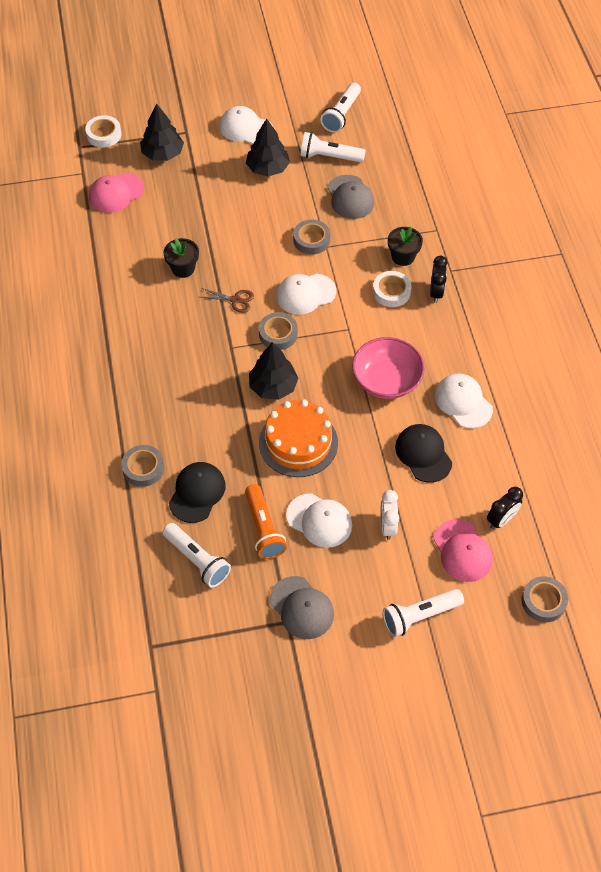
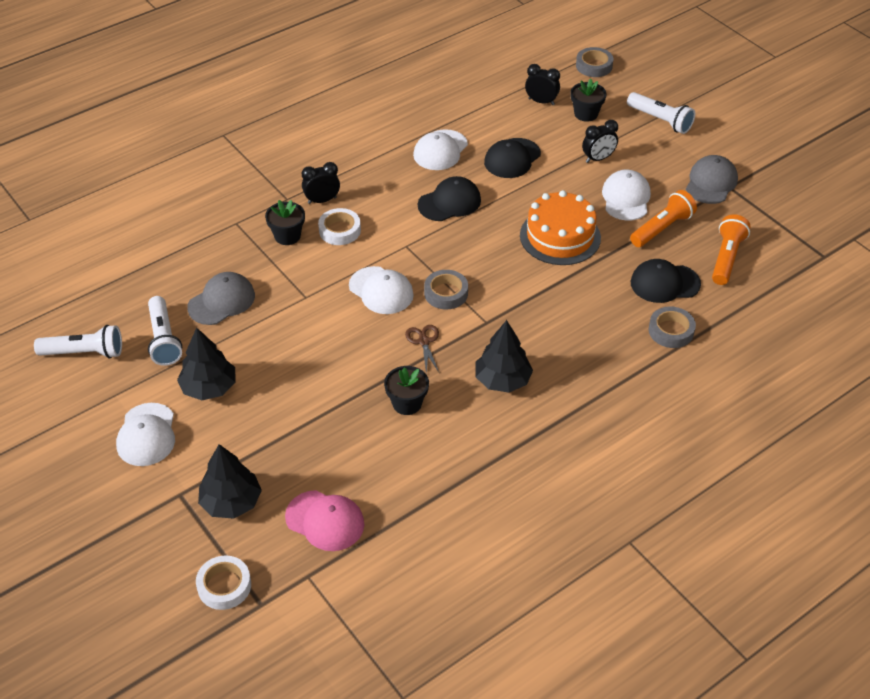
camera: 115 degrees left, 10 degrees down
white flashlight [163,523,231,588] -> orange flashlight [712,214,750,285]
black tree [249,342,298,400] -> black tree moved to [475,320,533,392]
grey tape [293,220,330,255] -> none
pink bowl [352,337,425,399] -> black cap [418,176,481,221]
white clock [380,490,399,540] -> black clock [582,120,618,163]
pink cap [434,519,493,582] -> black flower pot [571,79,607,122]

